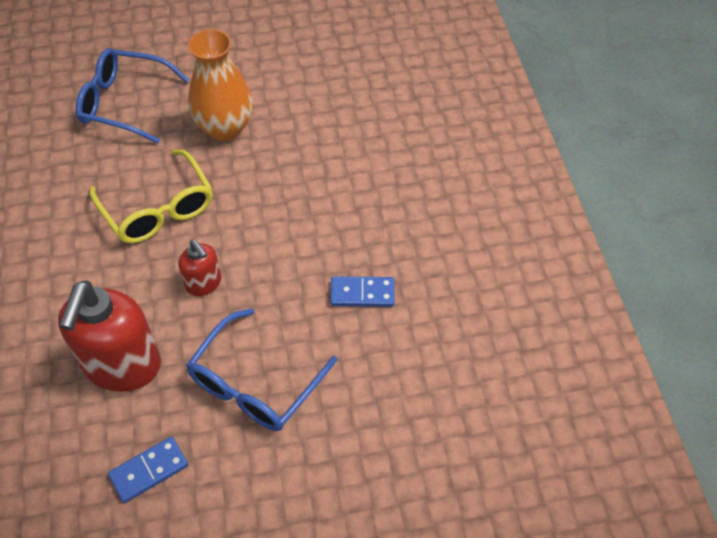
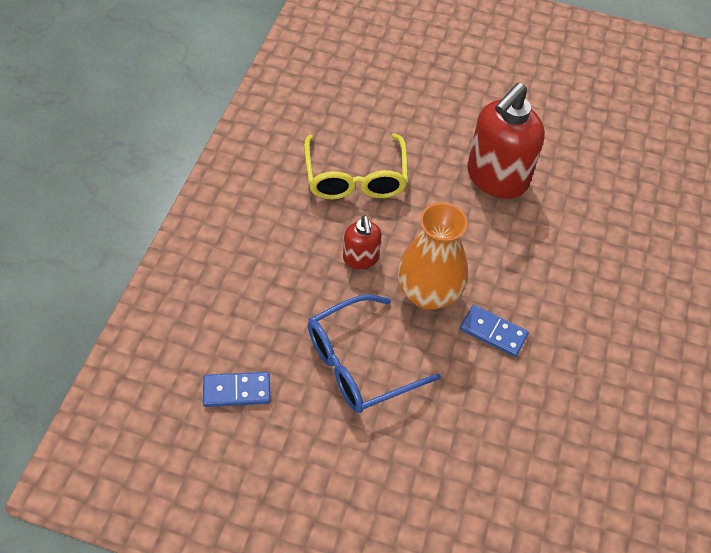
camera: 25 degrees right, 0 degrees up
red soap dispenser [58,280,161,392] -> red soap dispenser moved to [467,83,545,199]
blue glasses [76,48,190,144] -> none
orange vase [188,29,253,141] -> orange vase moved to [397,202,468,310]

